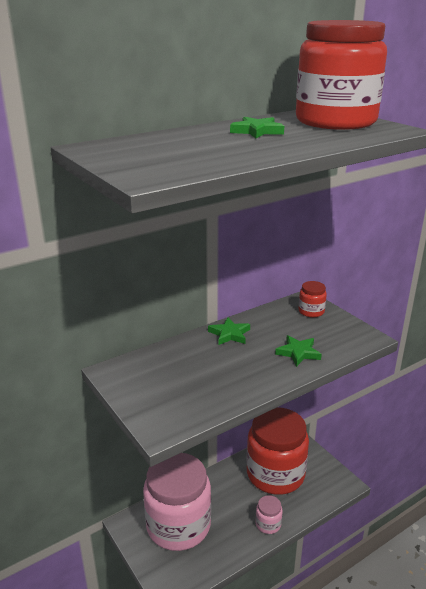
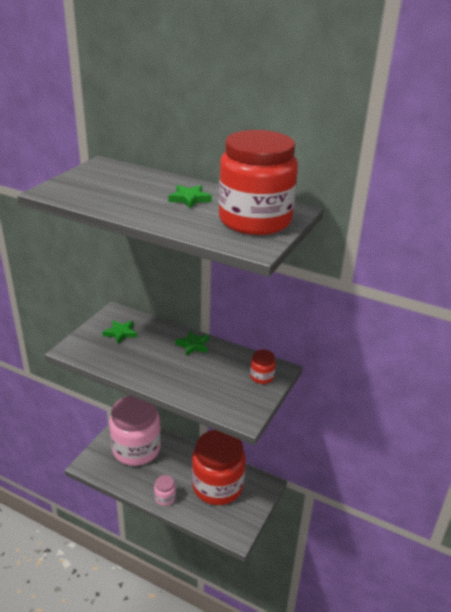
camera: 60 degrees right, 5 degrees up
green star [275,335,322,367] -> green star moved to [102,320,137,344]

